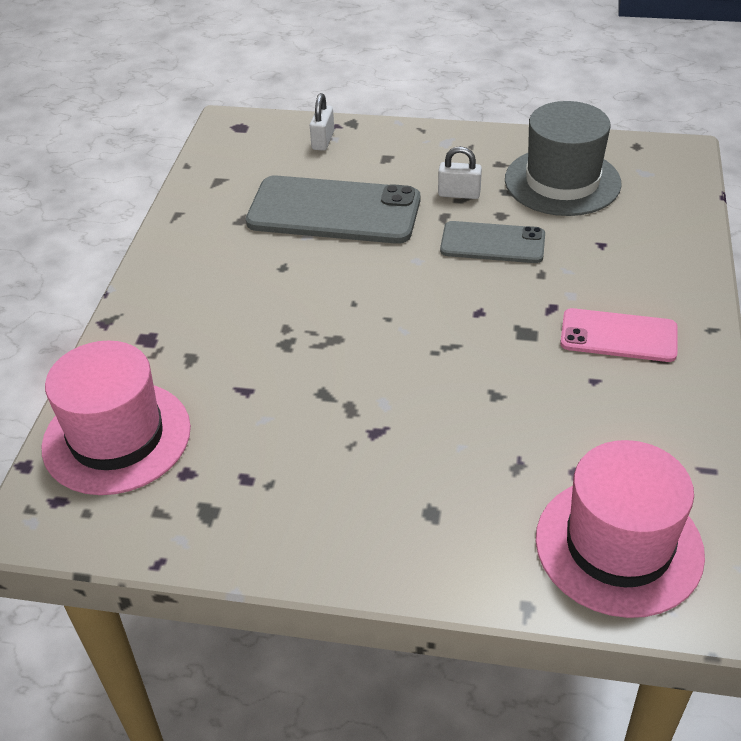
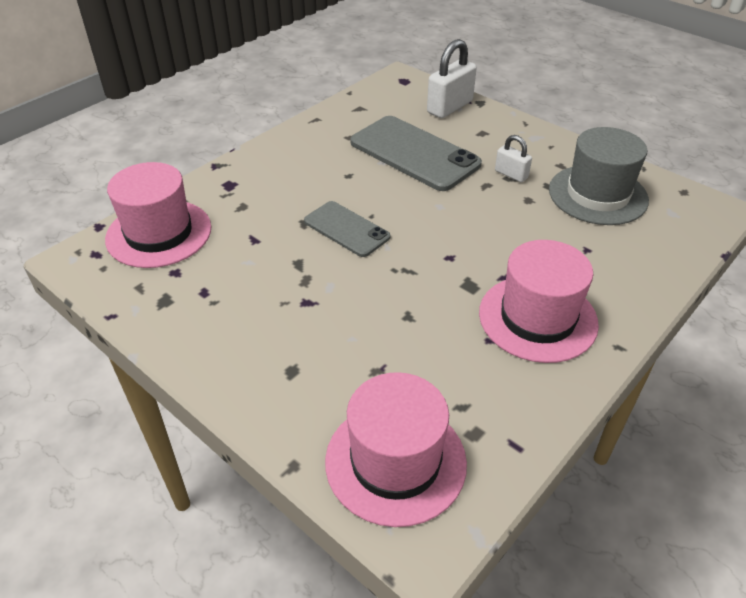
camera: 30 degrees right, 0 degrees up
white padlock [310,93,334,151] -> white padlock [427,39,477,118], size x1.76
grey phone [440,221,545,263] -> grey phone moved to [304,201,390,257]
pink phone [560,308,678,362] -> pink hat [479,240,599,363]

